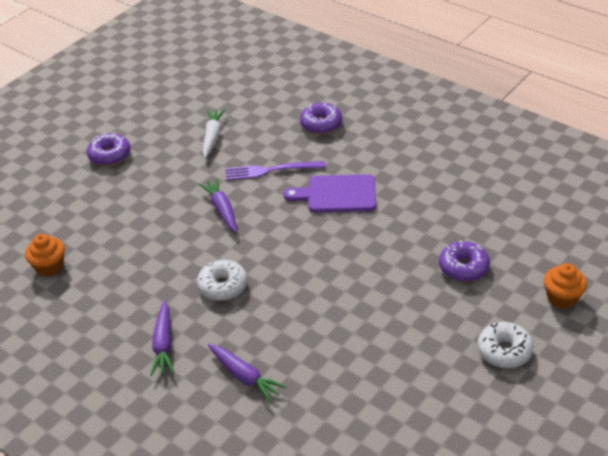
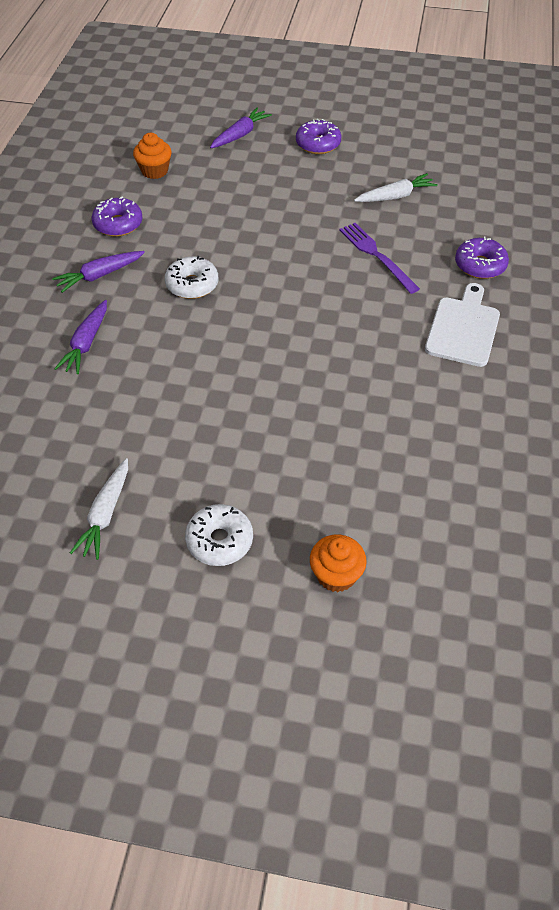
camera: 60 degrees right, 10 degrees up
purple carrot [198,178,237,233] -> purple carrot moved to [210,108,272,148]
purple cutting board [283,174,376,213] -> none
purple donut [439,240,490,282] -> purple donut moved to [92,197,143,237]
none -> white carrot [70,458,128,560]
none -> white cutting board [425,283,500,367]

